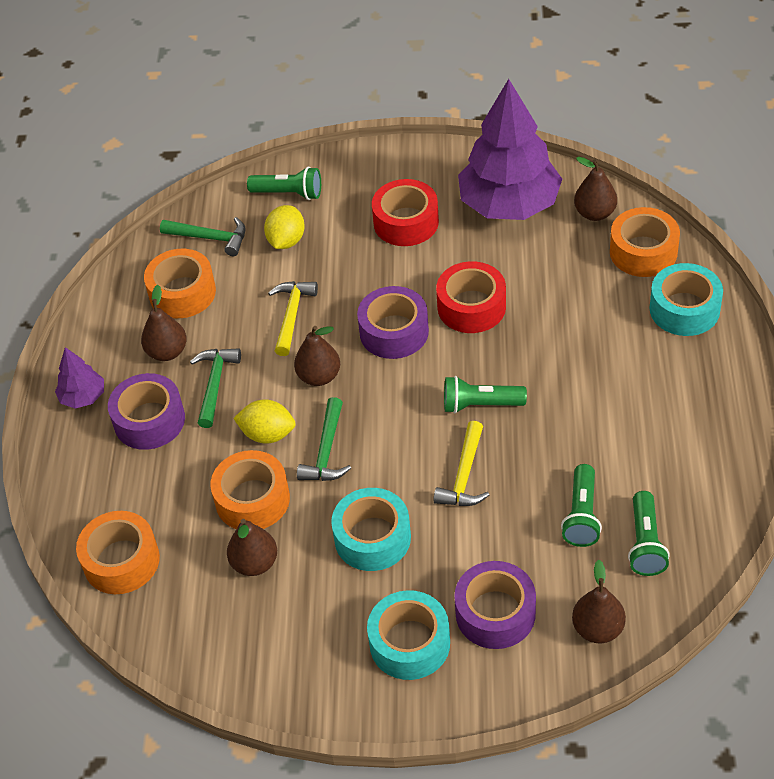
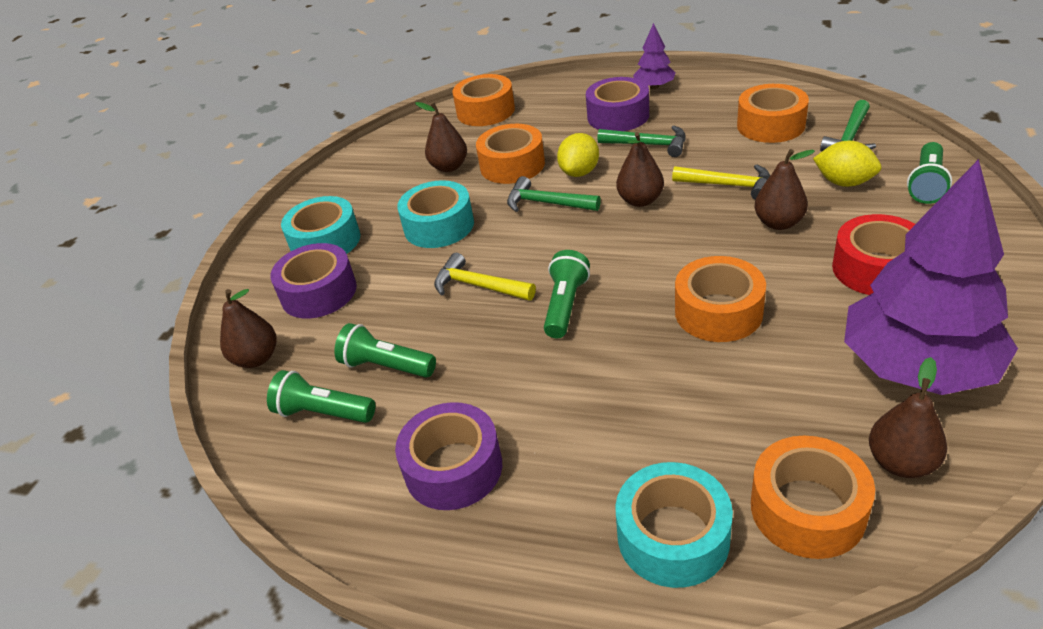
camera: 105 degrees right, 10 degrees down
brown pear [141,285,187,361] -> brown pear moved to [754,149,815,230]
purple tape [357,286,429,359] -> purple tape moved to [395,402,502,510]
red tape [436,261,506,333] -> orange tape [675,256,766,342]

